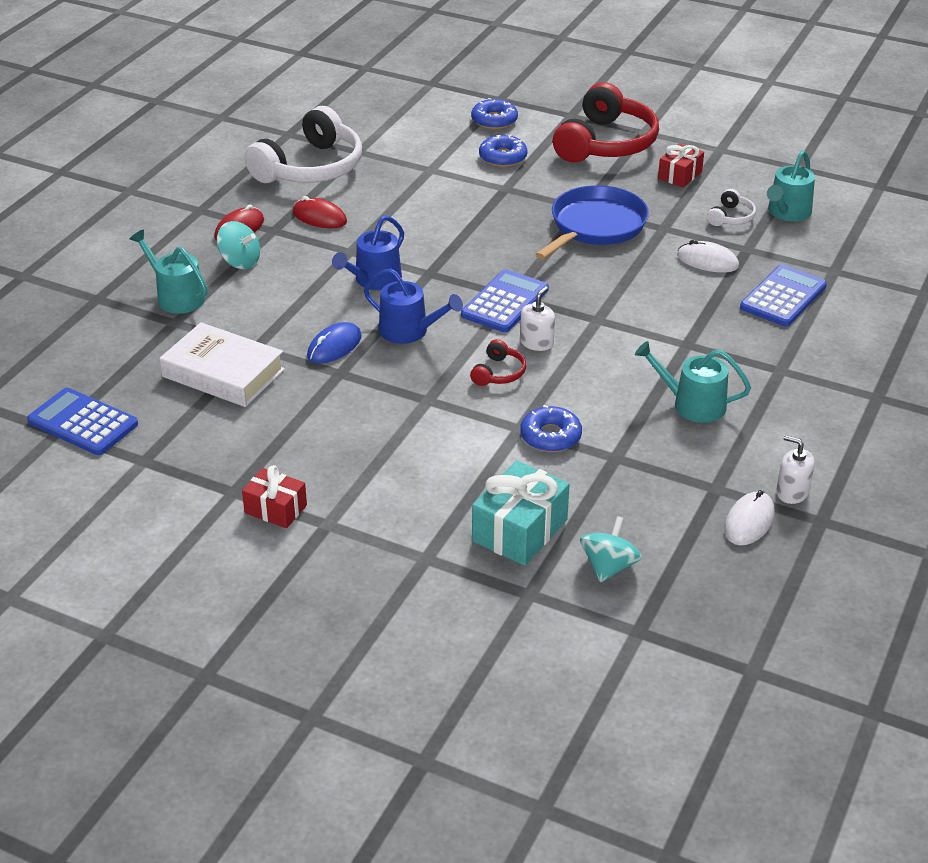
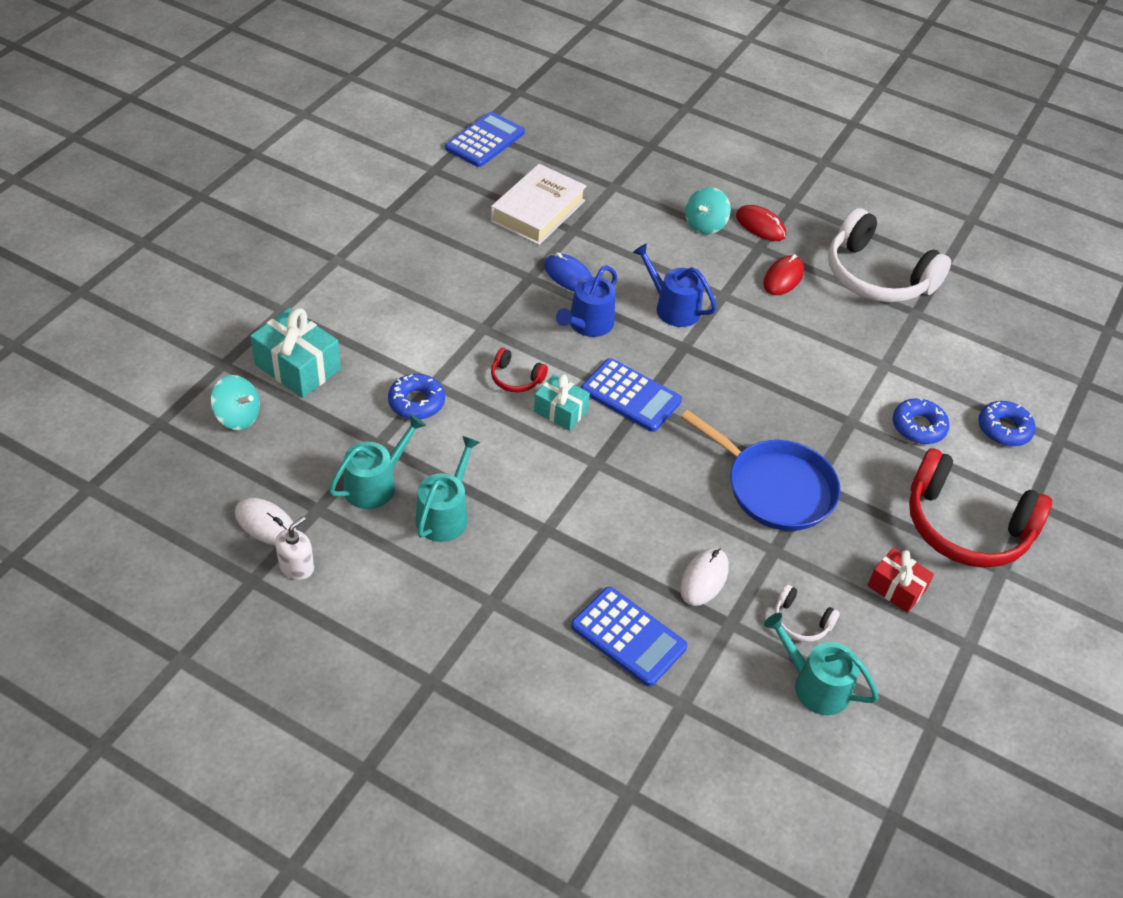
camera: 90 degrees right, 10 degrees up
turquoise watering can [130,230,207,314] -> turquoise watering can moved to [329,414,426,509]
red gift [242,465,307,528] -> none
white soap dispenser [520,286,555,351] -> turquoise gift [534,374,590,431]

